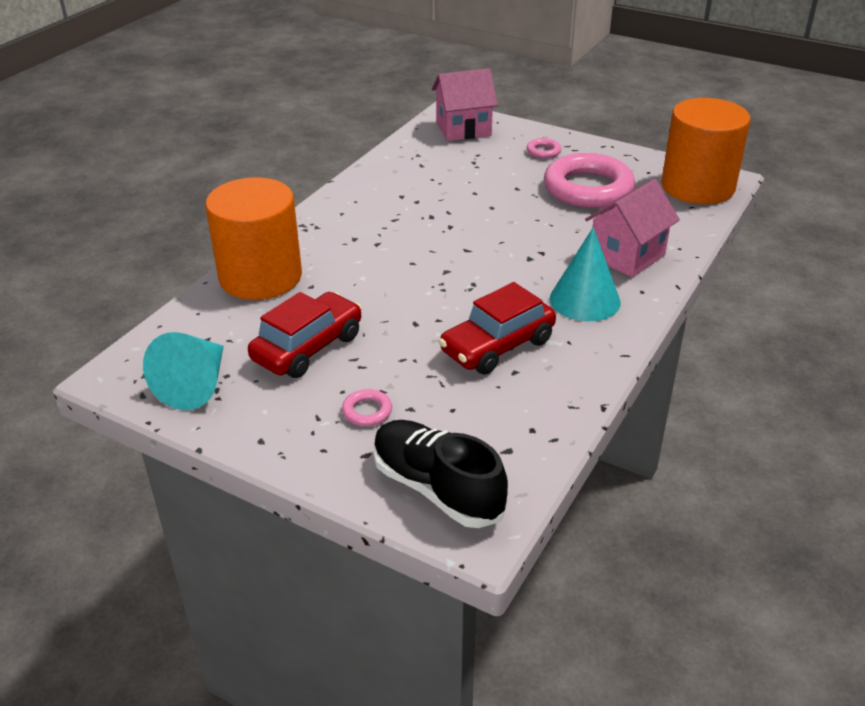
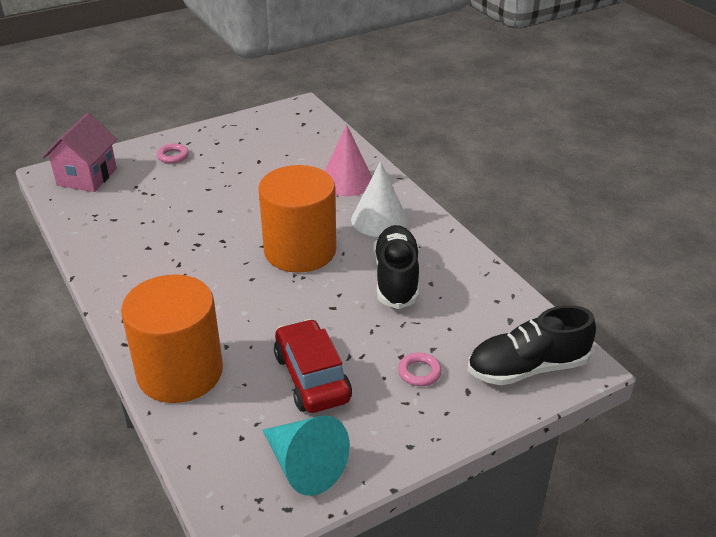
camera: 60 degrees left, 0 degrees up
red car [438,282,556,375] -> black shoe [373,225,419,309]
pink ring [544,153,635,208] -> none
turquoise cone [550,227,621,321] -> white cone [351,161,408,237]
pink house [585,179,680,277] -> pink cone [325,125,372,196]
orange cylinder [661,98,750,204] -> orange cylinder moved to [259,165,336,273]

